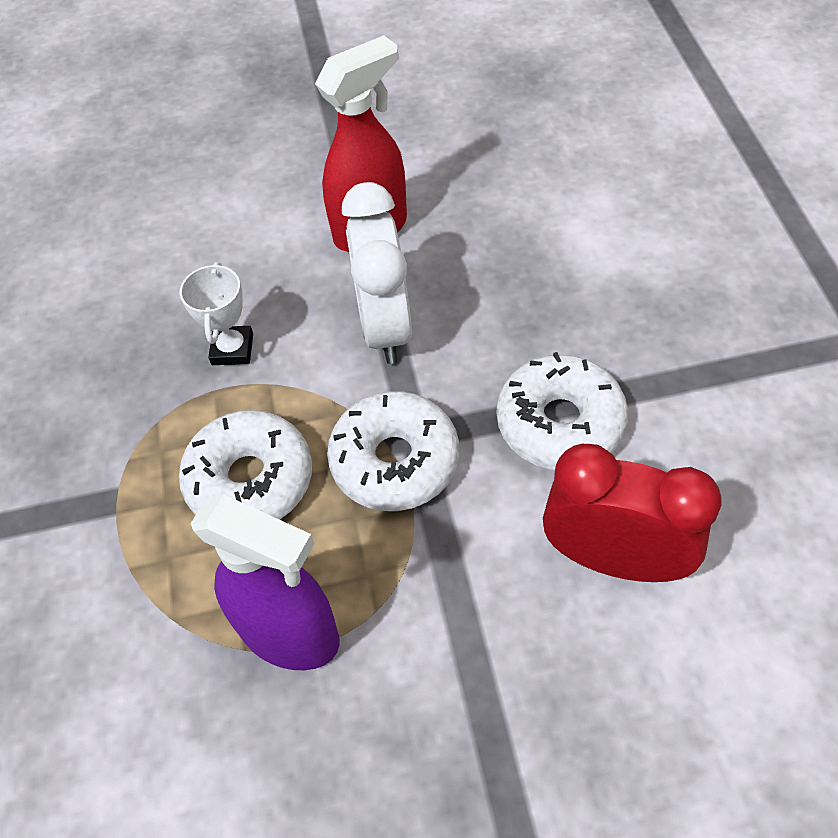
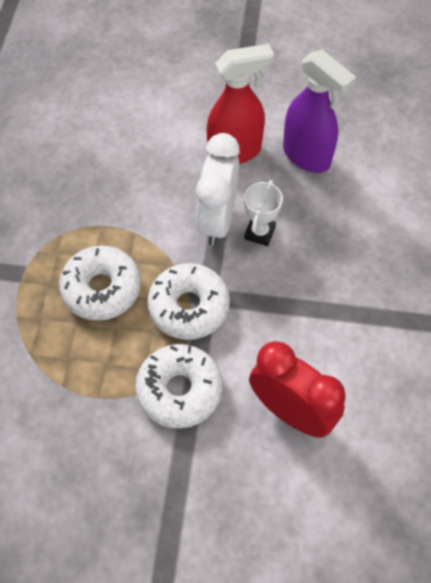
camera: 15 degrees right, 5 degrees up
white trophy [180,262,253,365] -> white trophy moved to [244,180,283,246]
purple spray bottle [191,494,340,670] -> purple spray bottle moved to [283,50,356,173]
white donut [497,352,628,470] -> white donut moved to [135,344,223,428]

